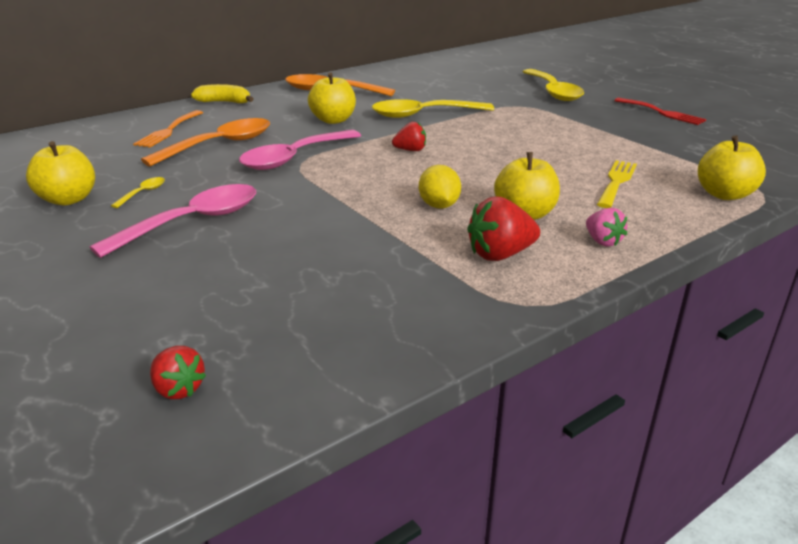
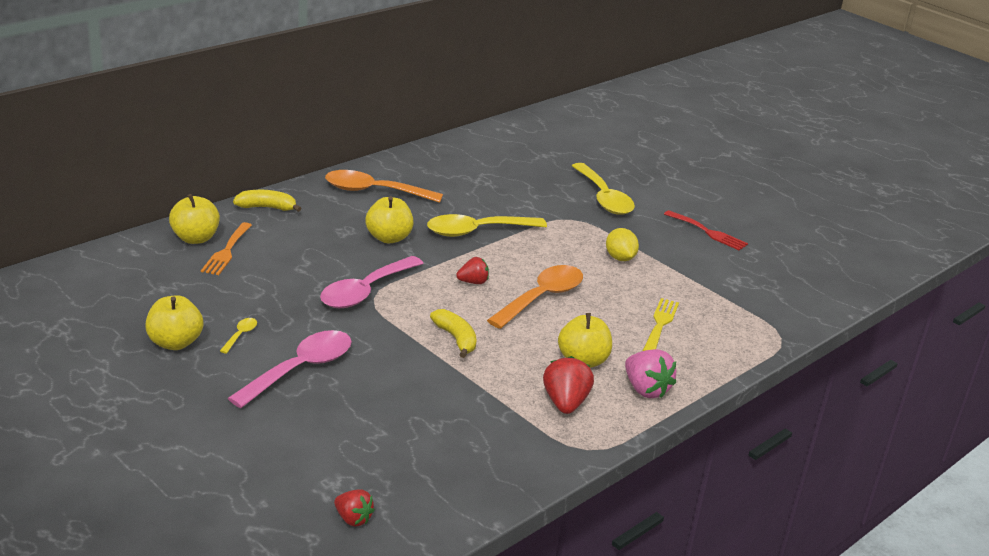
camera: 10 degrees left, 0 degrees up
orange spoon [141,118,270,167] -> orange spoon moved to [487,265,583,329]
yellow lemon [419,165,461,209] -> yellow lemon moved to [606,228,639,261]
red strawberry [467,196,540,261] -> red strawberry turned 120 degrees clockwise [543,356,594,414]
pink strawberry [586,208,627,247] -> pink strawberry [625,349,677,398], size x1.59
yellow apple [698,135,766,200] -> yellow apple moved to [169,194,220,244]
none -> yellow banana [430,309,477,358]

